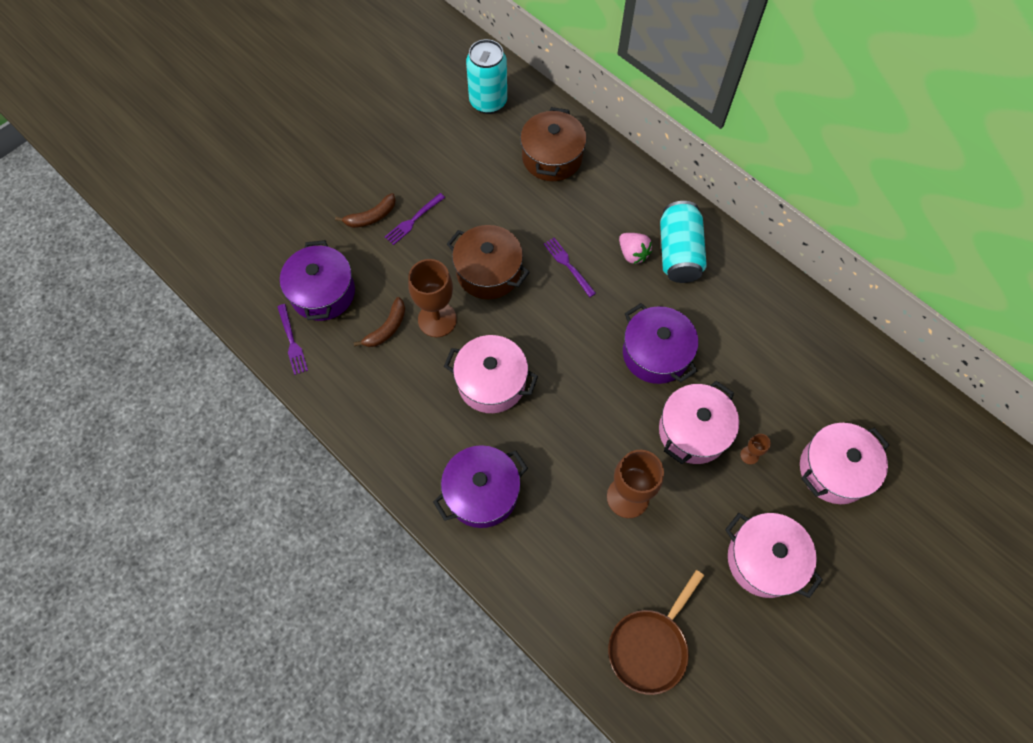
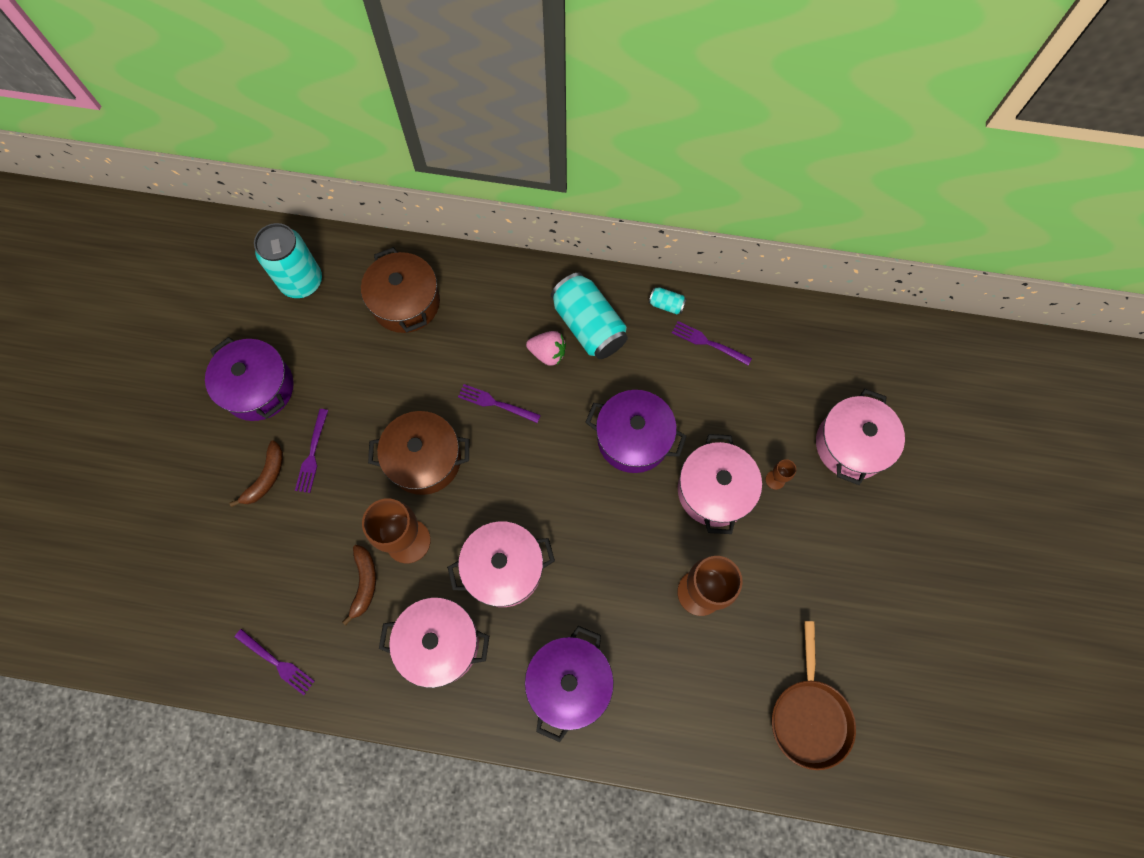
camera: 35 degrees left, 5 degrees up
purple pot [280,240,355,321] -> purple pot moved to [205,337,294,421]
pink pot [725,513,823,598] -> pink pot moved to [379,597,489,688]
none -> turquoise can [649,287,687,314]
none -> purple fork [672,321,752,365]

